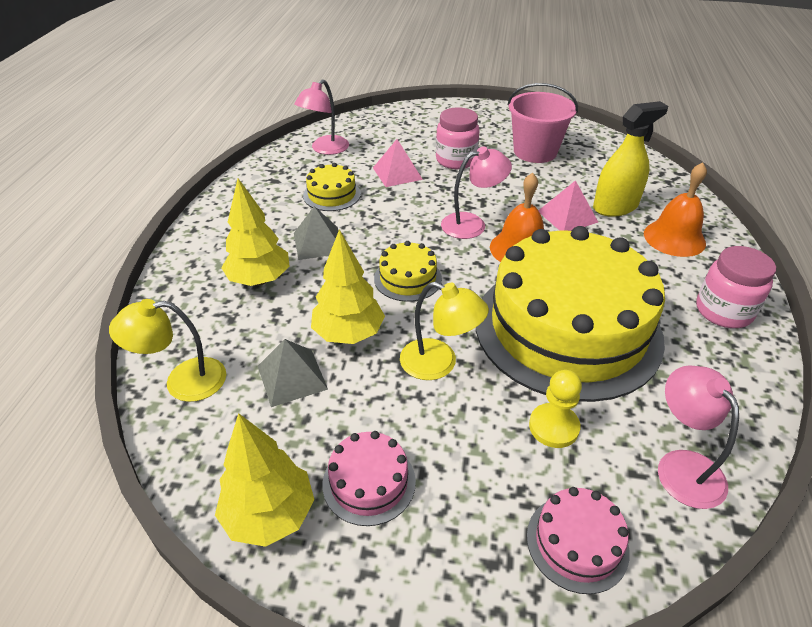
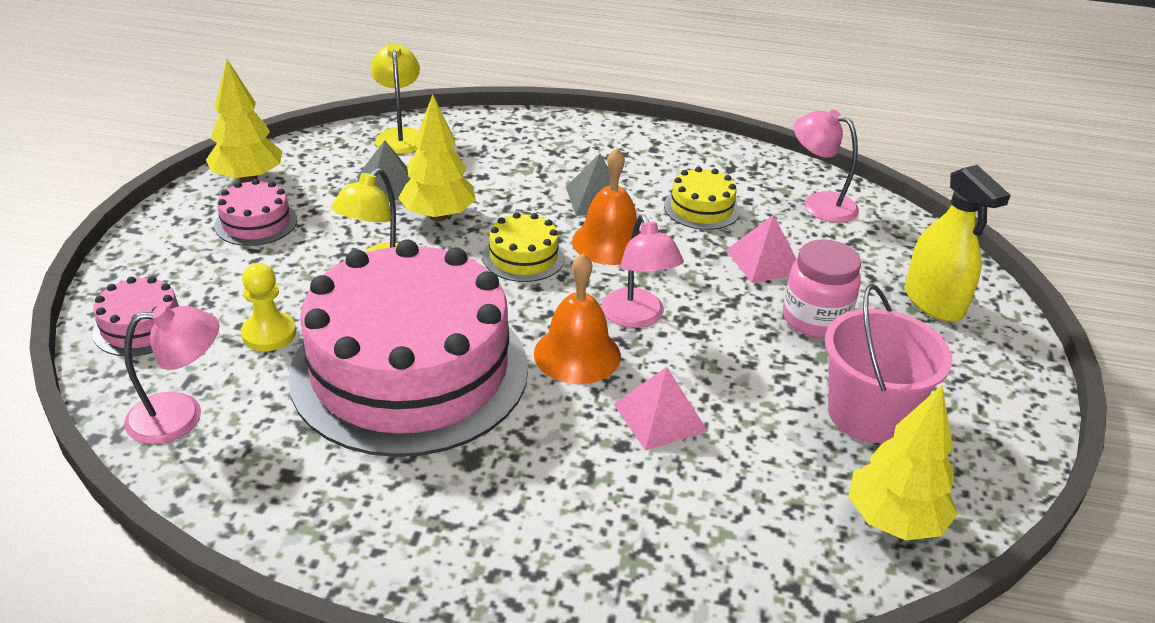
camera: 90 degrees right, 5 degrees down
yellow tree [221,179,290,286] -> yellow tree moved to [848,385,957,540]
yellow cake [476,226,665,402] -> pink cake [288,239,528,457]
yellow spray bottle [593,101,668,217] -> yellow spray bottle moved to [905,165,1011,322]
orange bell [644,162,707,257] -> orange bell moved to [572,148,641,265]
pink jar [696,246,776,328] -> none

